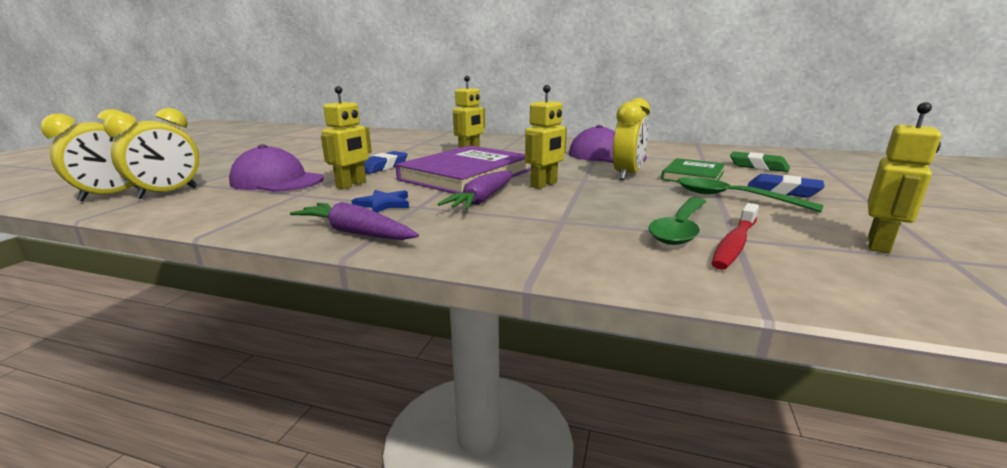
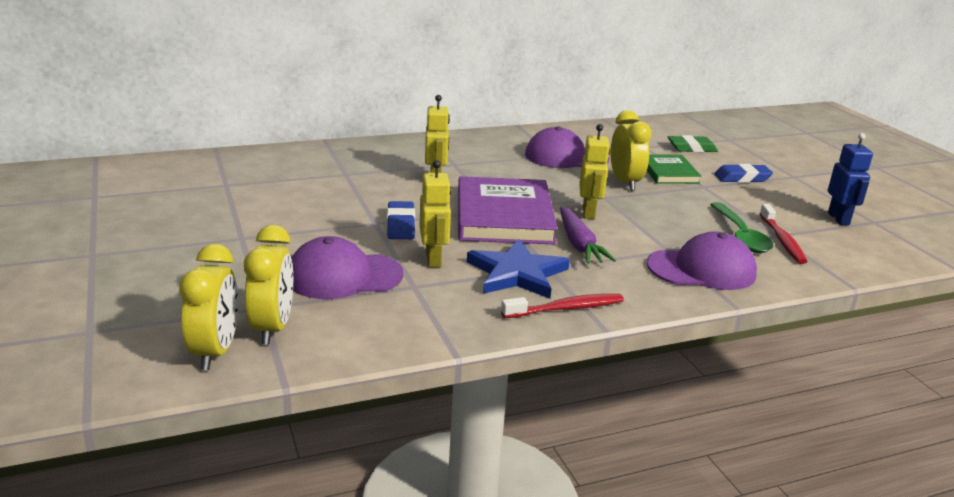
camera: 40 degrees left, 5 degrees up
purple carrot [290,202,419,240] -> red toothbrush [501,294,624,318]
blue star [352,190,409,213] -> blue star [467,239,570,299], size x1.80
green spoon [678,177,824,212] -> none
yellow robot [868,102,942,253] -> blue robot [828,133,873,225]
none -> purple cap [647,231,757,290]

